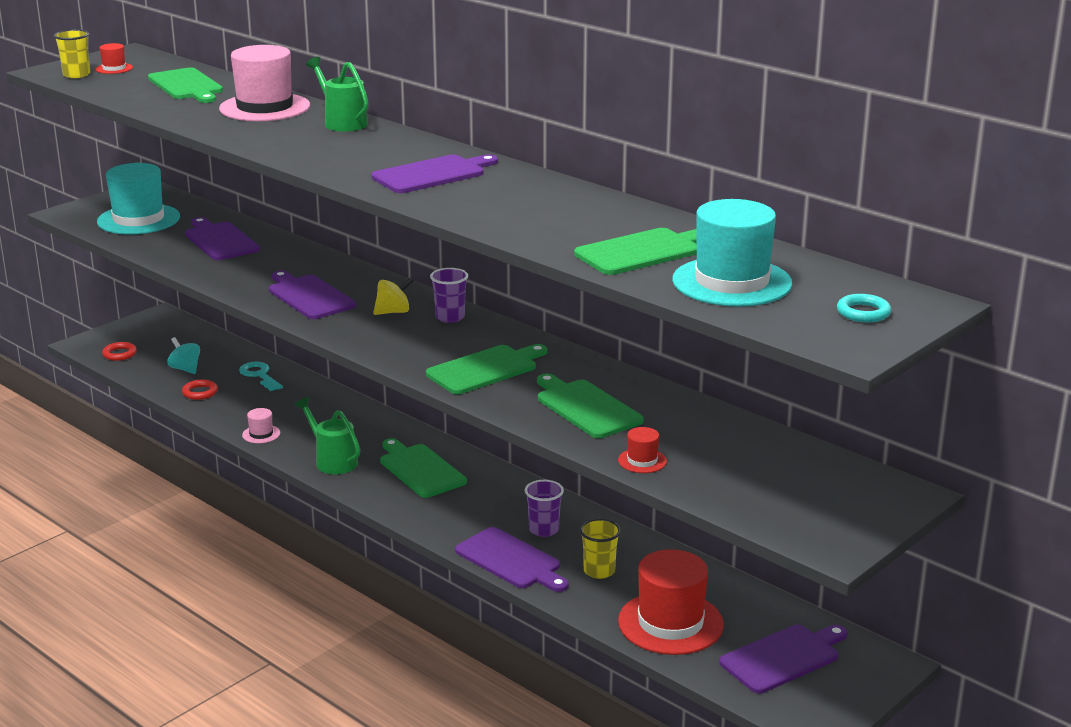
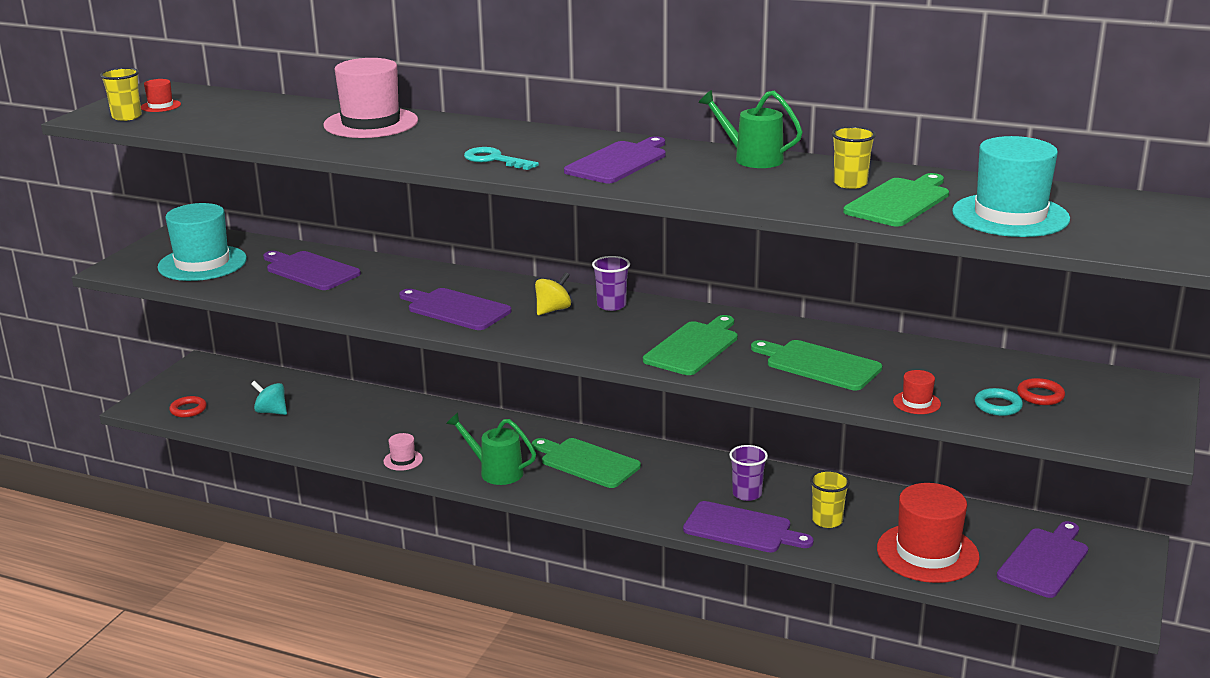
camera: 20 degrees left, 0 degrees up
green cutting board [148,67,223,103] -> none
red ring [182,379,218,400] -> red ring moved to [1017,378,1065,405]
turquoise key [239,361,283,391] -> turquoise key moved to [464,147,539,170]
green watering can [306,57,369,132] -> green watering can moved to [698,90,803,168]
turquoise ring [837,294,891,322] -> turquoise ring moved to [975,388,1023,416]
none -> yellow cup [832,126,876,189]

